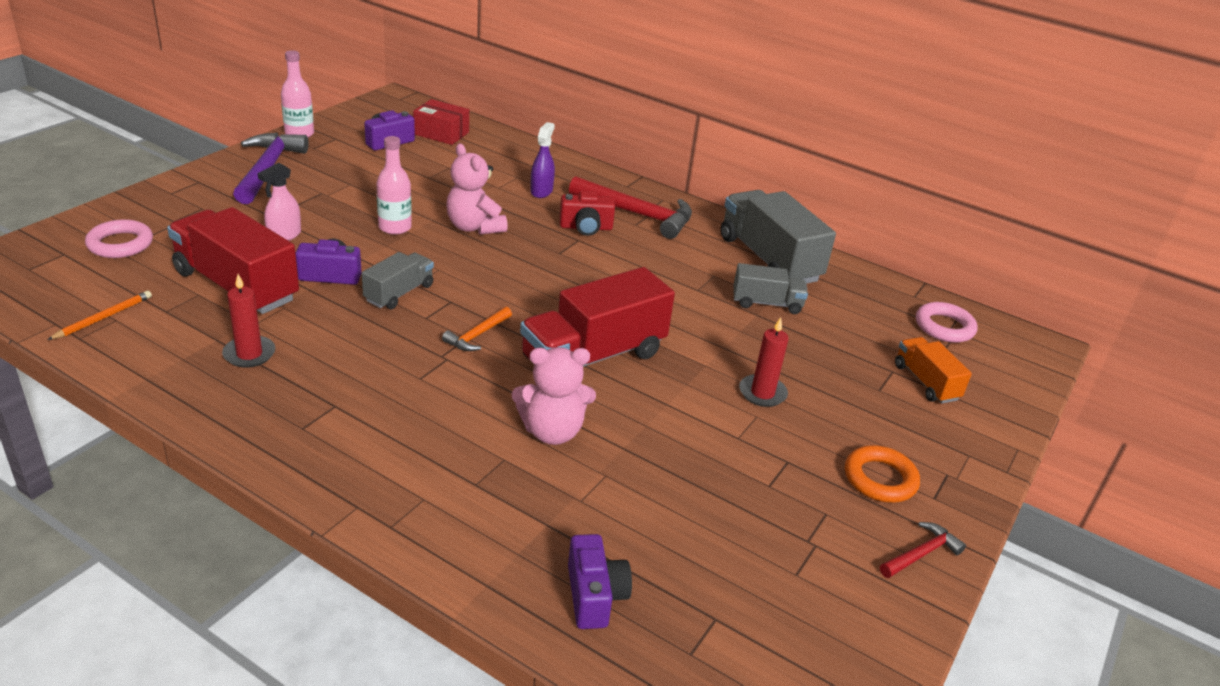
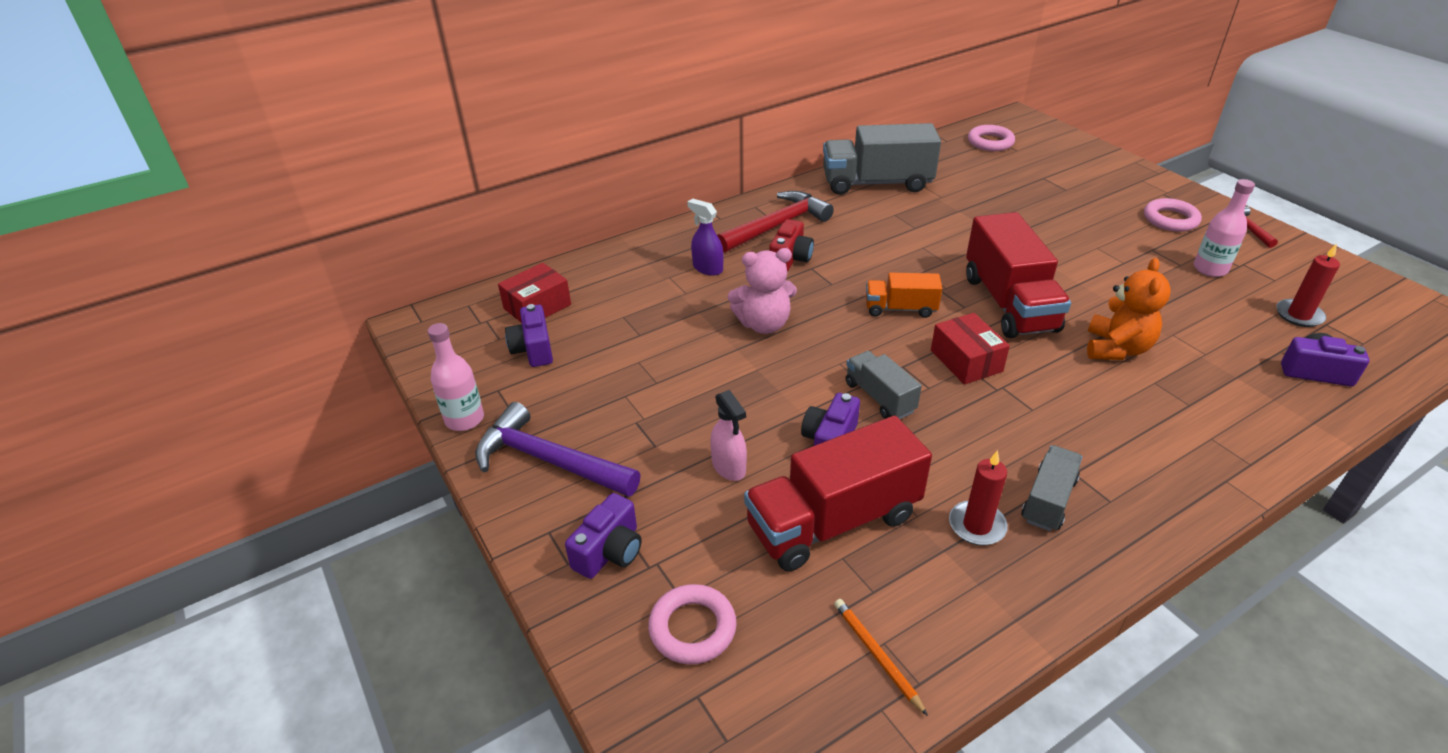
camera: 60 degrees left, 5 degrees up
pink bottle [376,136,412,235] -> pink bottle moved to [1194,179,1255,277]
orange hammer [442,307,512,351] -> red box [931,313,1010,385]
pink teddy bear [512,347,596,445] -> orange teddy bear [1087,258,1171,360]
grey truck [734,263,808,314] -> grey truck moved to [1021,445,1082,531]
red candle [739,317,789,407] -> red candle moved to [1276,243,1340,327]
orange ring [845,445,920,503] -> pink ring [1144,198,1202,232]
orange truck [895,337,972,403] -> orange truck moved to [866,272,942,318]
none -> purple camera [565,493,642,579]

